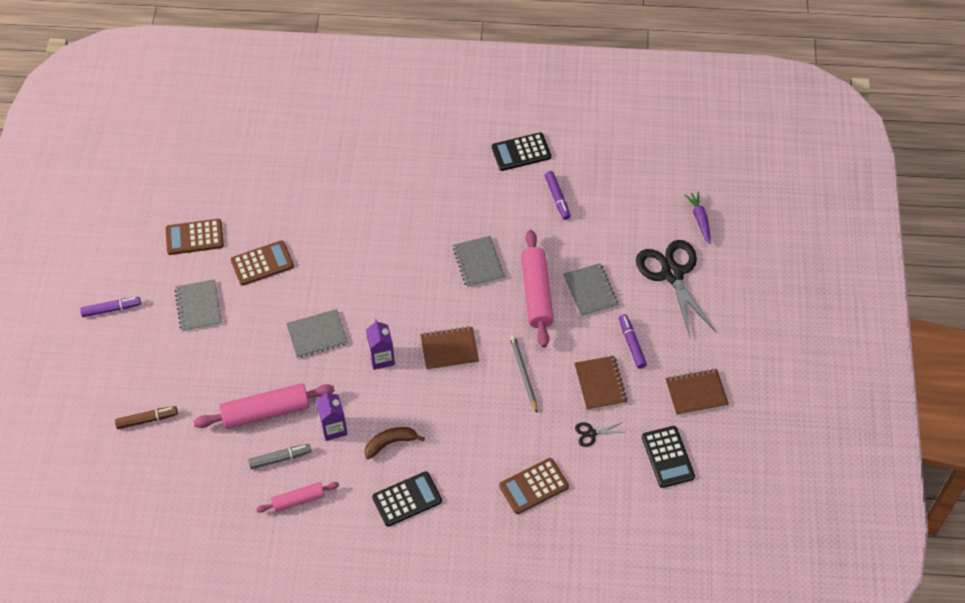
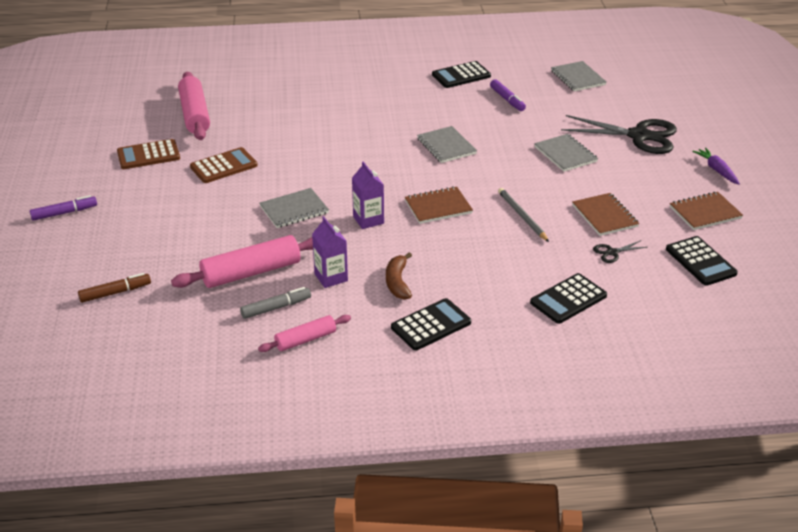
camera: 10 degrees left, 20 degrees down
grey notebook [175,279,222,332] -> grey notebook moved to [551,61,606,91]
brown banana [364,427,425,459] -> brown banana turned 60 degrees counterclockwise [386,252,412,300]
brown calculator [499,458,569,514] -> black calculator [530,273,607,324]
pink rolling pin [521,230,554,347] -> pink rolling pin moved to [178,72,210,140]
purple marker [619,314,647,369] -> none
black scissors [636,240,716,339] -> black scissors turned 135 degrees clockwise [561,115,677,154]
purple carrot [684,191,711,244] -> purple carrot moved to [692,148,740,184]

